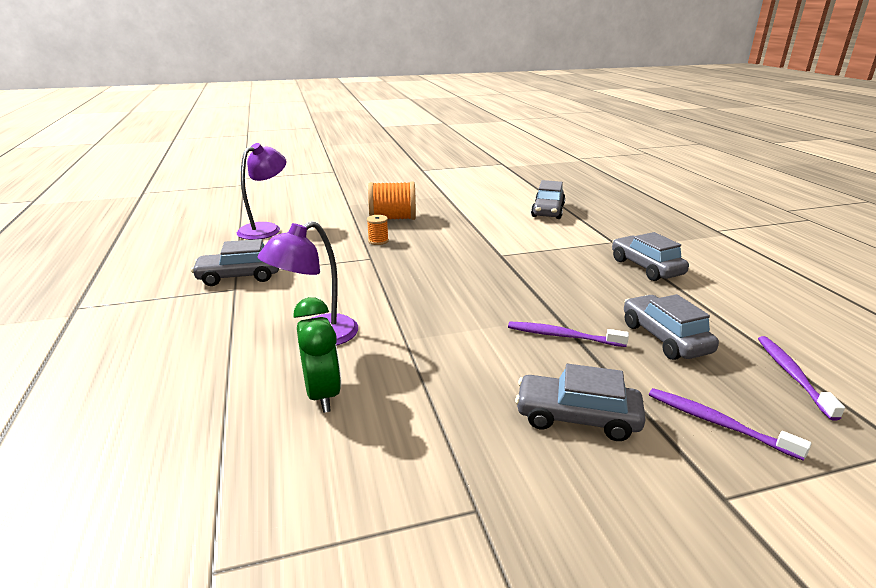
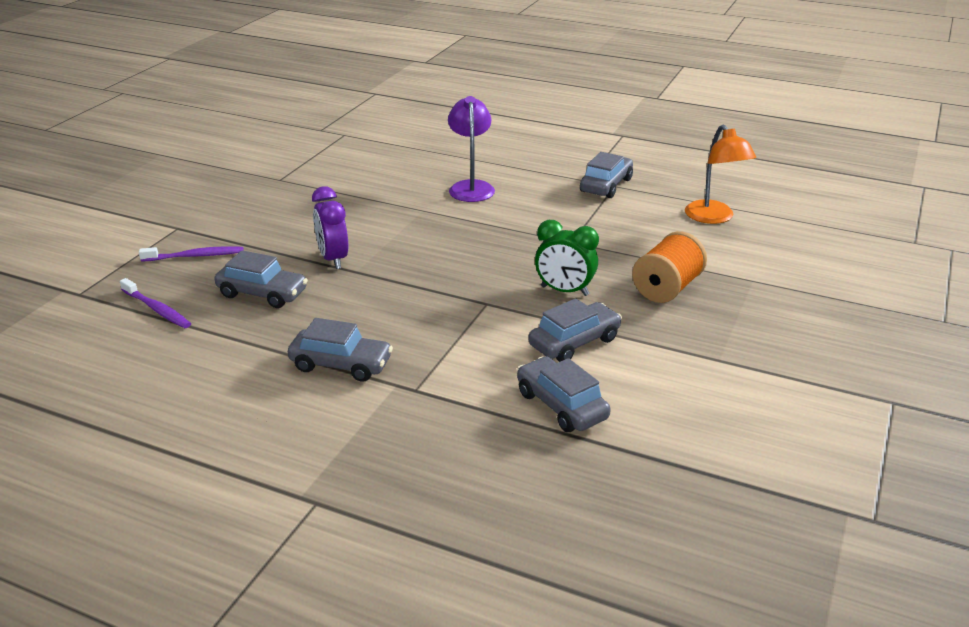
camera: 130 degrees right, 5 degrees up
purple lamp [237,143,286,240] -> orange lamp [685,124,756,224]
green clock [293,297,341,413] -> green clock moved to [535,220,599,296]
orange spool [367,215,389,245] -> none
purple toothbrush [508,321,629,347] -> purple clock [312,186,348,269]
grey car [515,364,646,441] -> grey car moved to [528,298,622,362]

